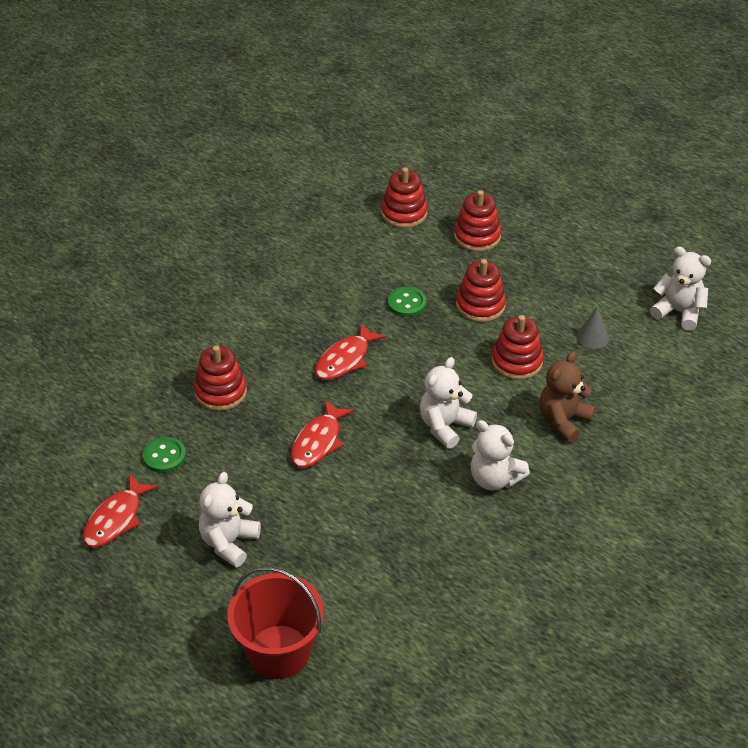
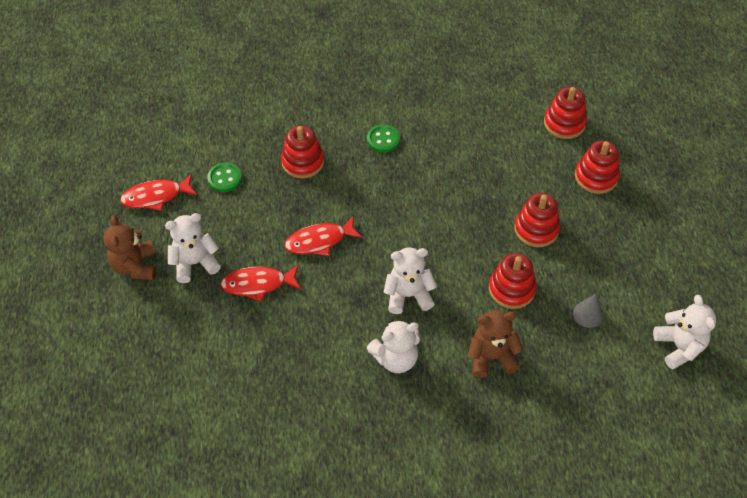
camera: 45 degrees right, 10 degrees up
red bucket [227,567,324,679] -> none
red fish [315,322,386,380] -> red fish moved to [220,264,301,302]
green button [388,287,426,317] -> green button moved to [367,124,400,153]
white teddy bear [471,420,530,490] -> white teddy bear turned 105 degrees counterclockwise [367,319,420,373]
none -> brown teddy bear [103,215,156,280]

